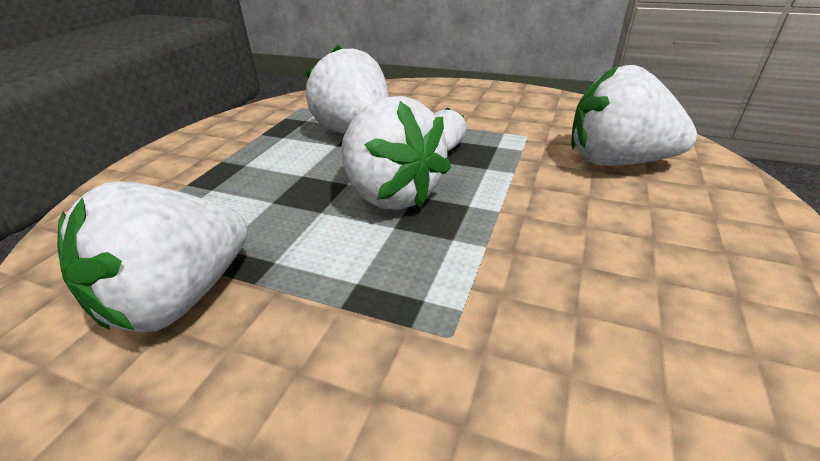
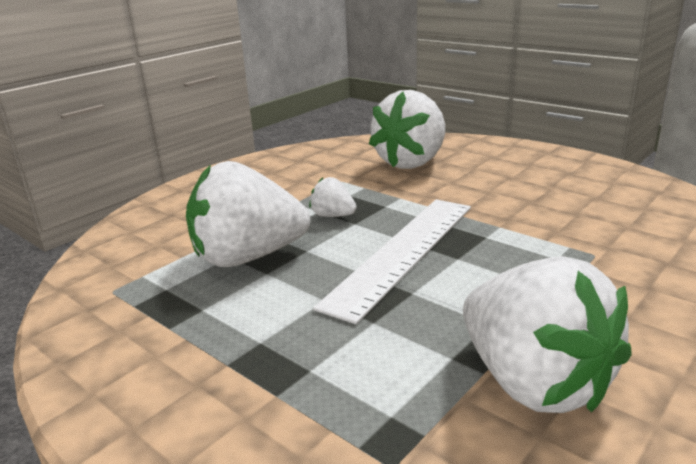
camera: 70 degrees left, 10 degrees down
white strawberry [341,96,451,210] -> white ruler [313,199,471,324]

